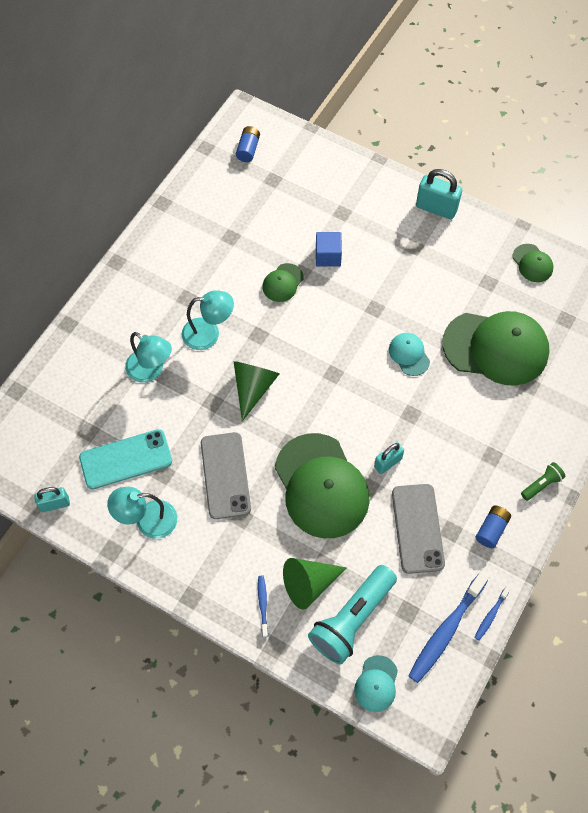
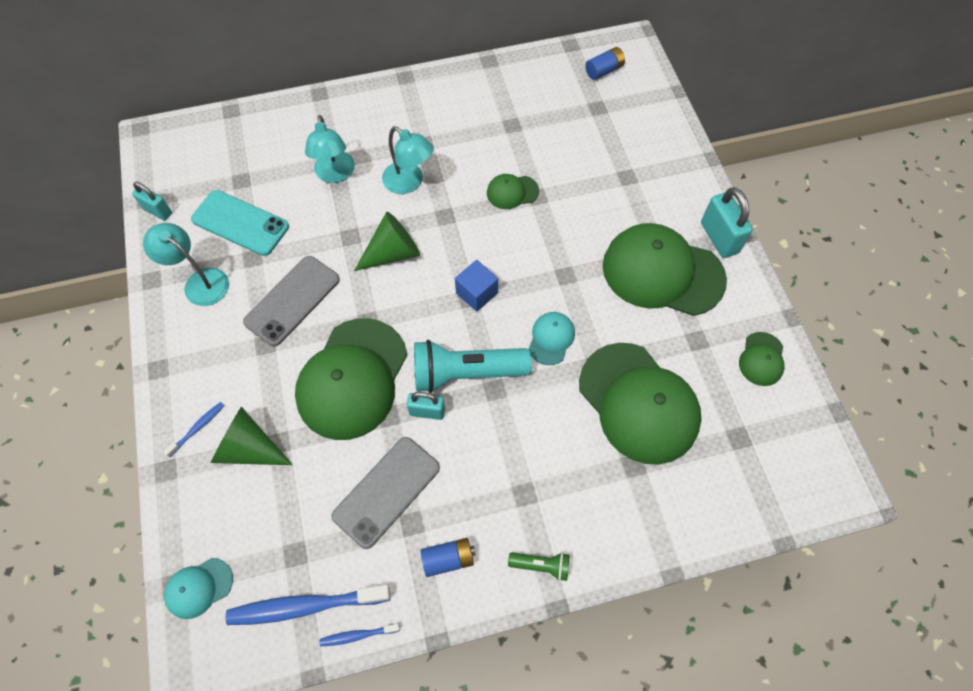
camera: 45 degrees right, 0 degrees up
turquoise flashlight [308,565,397,664] -> turquoise flashlight moved to [414,340,532,393]
blue cube [316,232,342,267] -> blue cube moved to [455,260,498,312]
none -> green cap [603,223,727,316]

